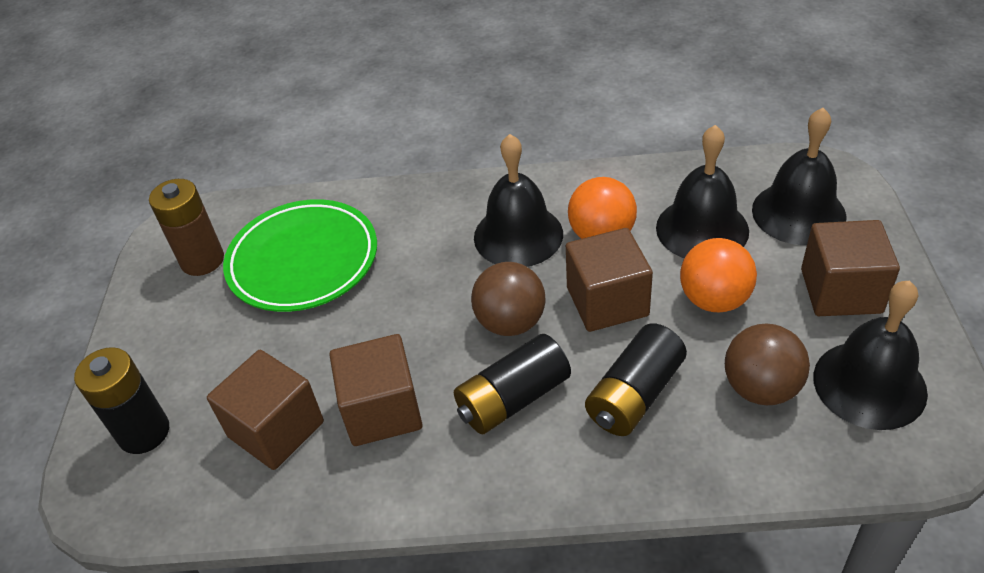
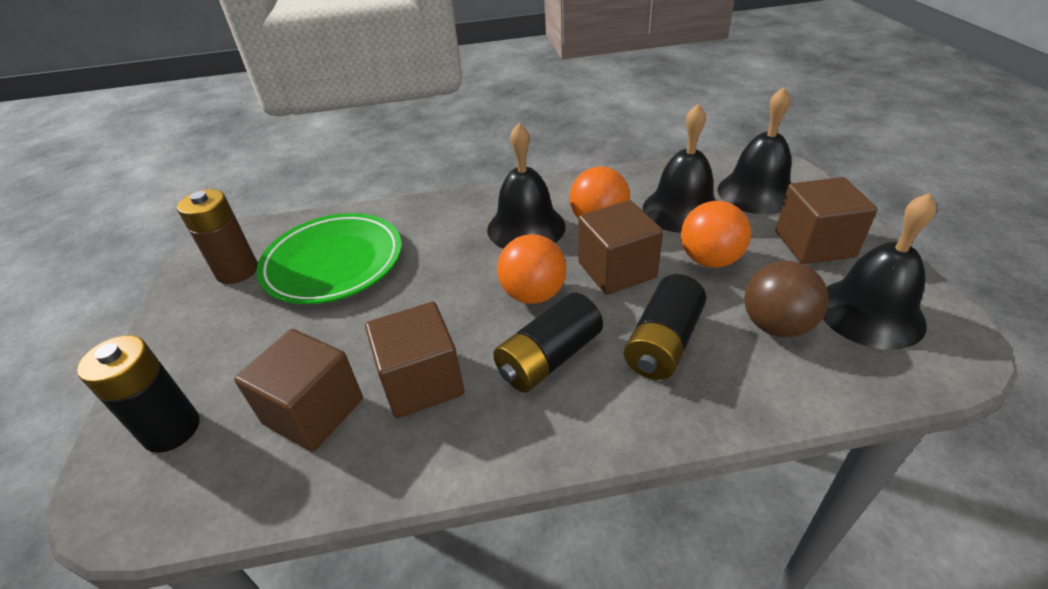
camera: 10 degrees left, 5 degrees down
brown ball [471,262,546,336] -> orange ball [497,234,566,304]

